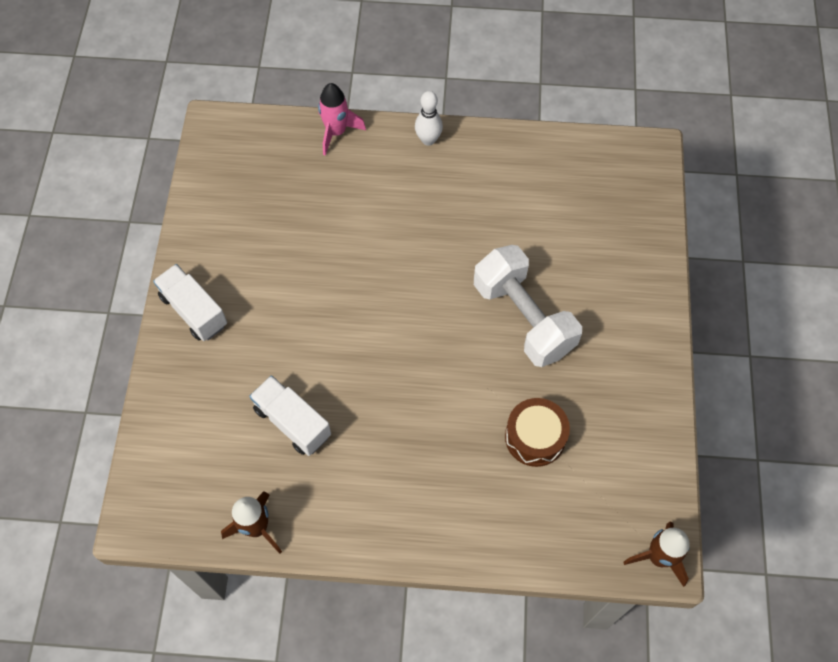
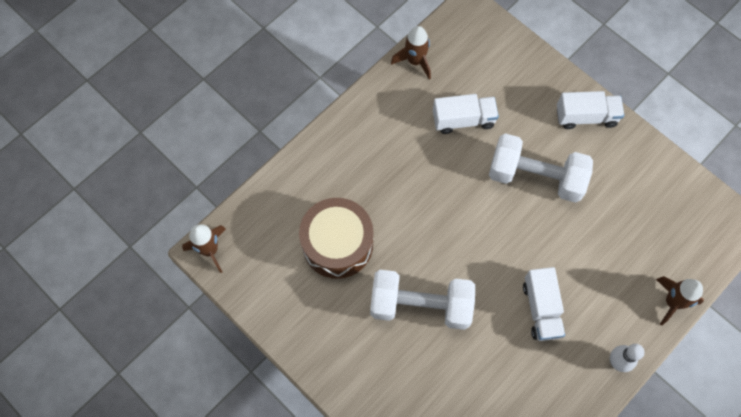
camera: 130 degrees right, 5 degrees up
pink rocket [318,83,366,156] -> brown rocket [656,276,704,326]
brown drum [505,398,570,467] -> brown drum [299,198,373,279], size x1.51
none -> white dumbbell [489,133,593,203]
none -> white truck [523,267,565,341]

